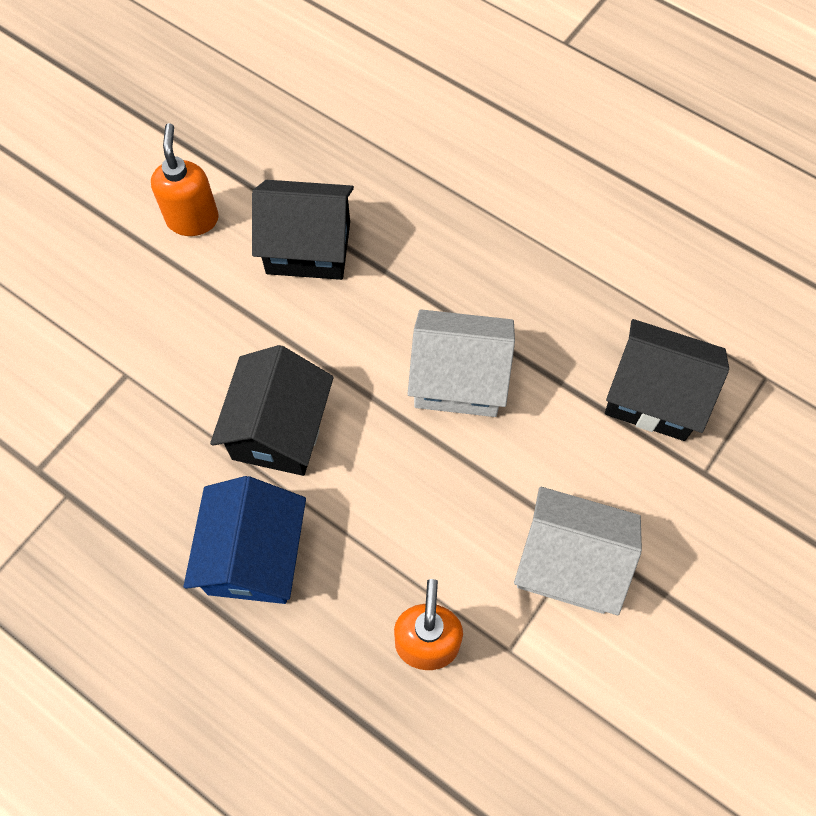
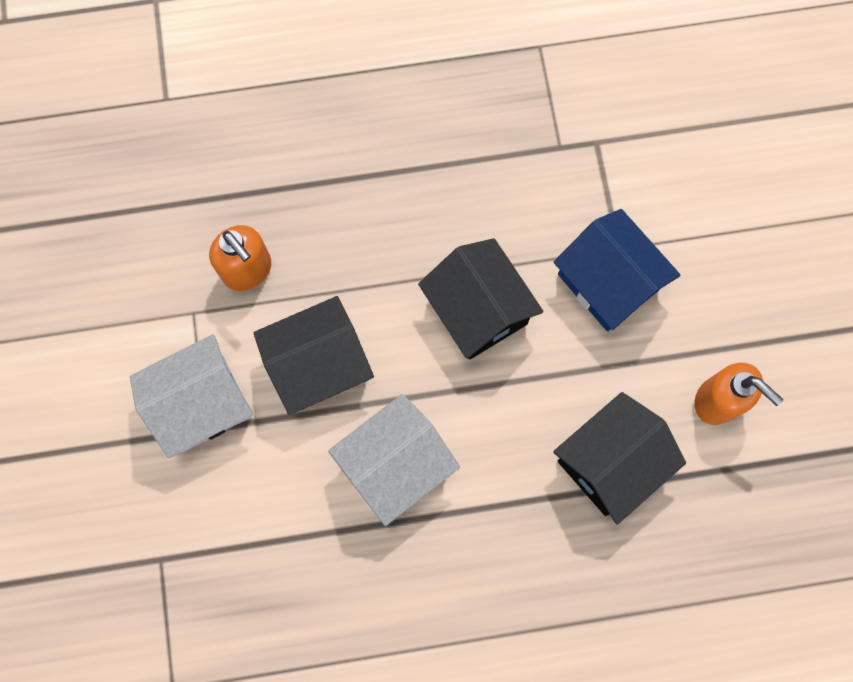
camera: 135 degrees right, 10 degrees up
blue house [184,476,306,604] -> blue house moved to [554,209,680,332]
black house [605,319,729,441] -> black house moved to [254,296,374,415]

